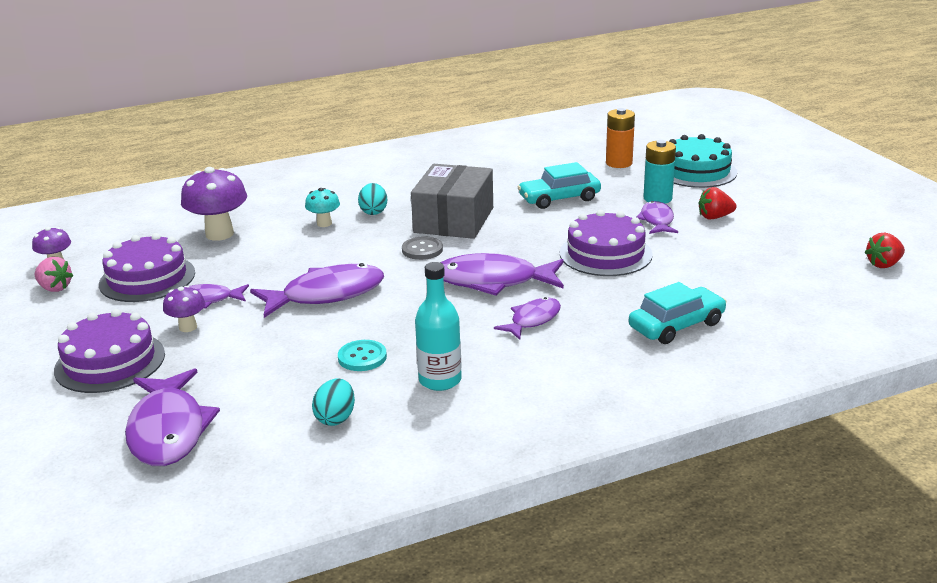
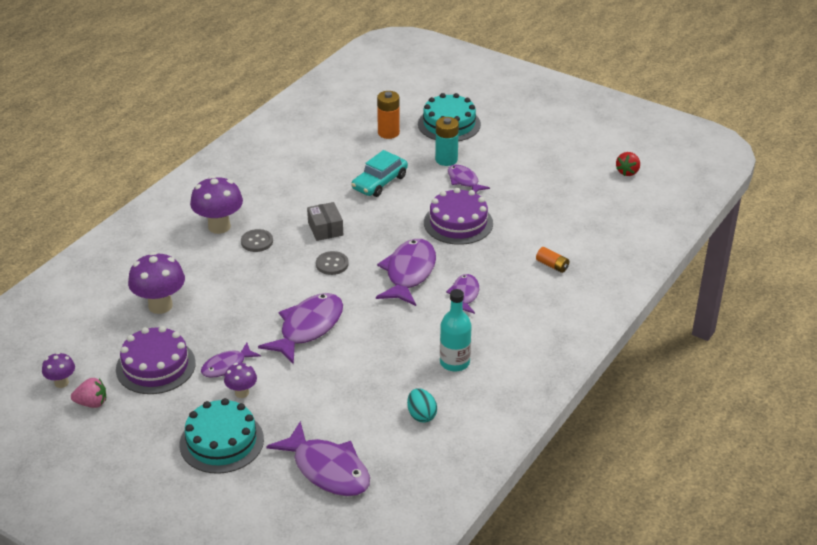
camera: 35 degrees left, 10 degrees up
purple cake [54,309,165,393] -> turquoise cake [180,398,264,474]
turquoise mushroom [305,188,340,227] -> none
turquoise button [338,340,387,371] -> none
turquoise egg [358,183,387,215] -> grey button [241,229,273,252]
grey box [411,164,493,239] -> grey box [307,202,343,241], size x0.54
purple fish [440,253,564,296] -> purple fish turned 135 degrees clockwise [376,239,436,306]
turquoise car [629,282,727,344] -> orange battery [536,247,569,273]
red strawberry [698,187,737,220] -> none
none -> purple mushroom [190,176,243,234]

